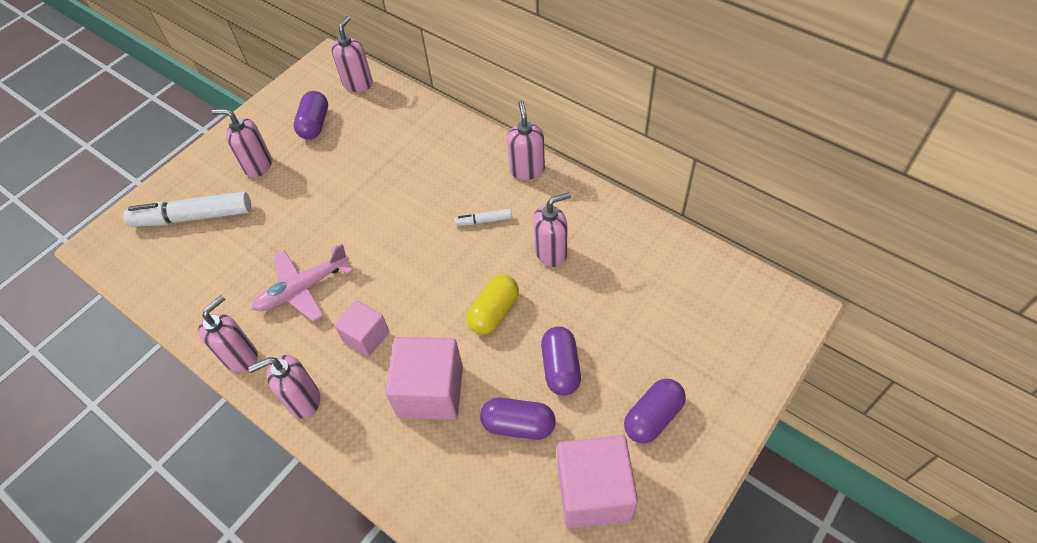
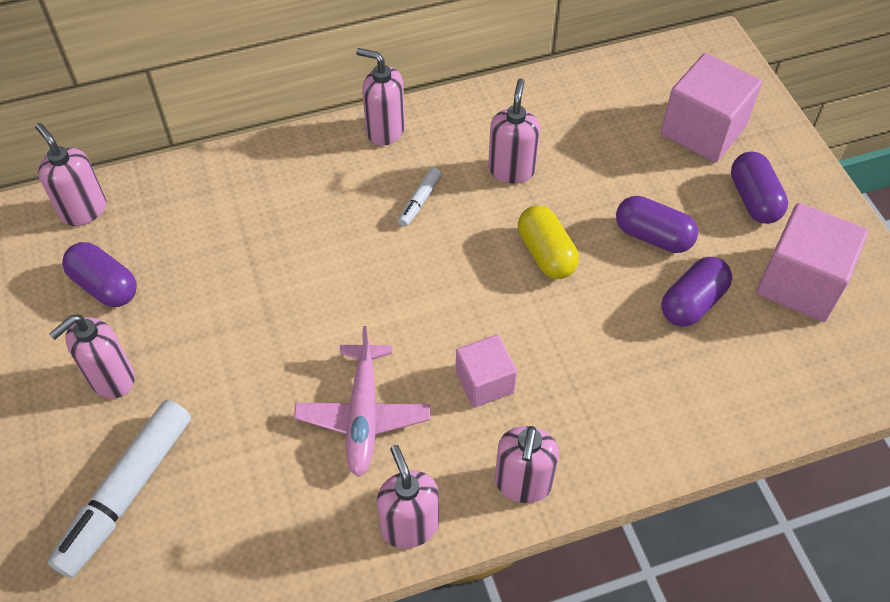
camera: 60 degrees left, 0 degrees up
pink cube [385,337,463,420] -> pink cube moved to [661,53,762,163]

